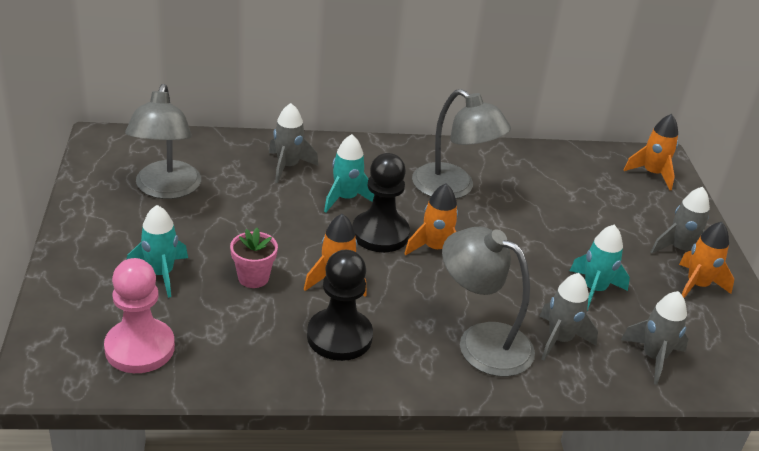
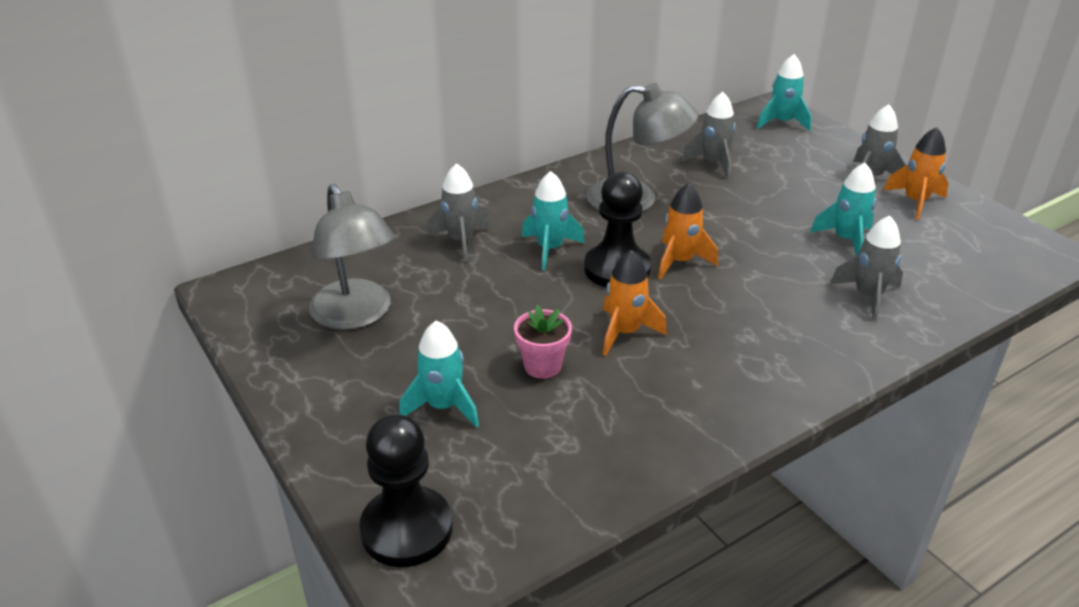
camera: 25 degrees left, 0 degrees up
pink pawn [104,258,175,373] -> none
black pawn [307,250,373,361] -> black pawn moved to [359,414,453,567]
grey lamp [442,227,535,377] -> none
grey rocket [621,291,688,385] -> grey rocket moved to [681,92,736,179]
orange rocket [624,114,678,190] -> turquoise rocket [757,54,812,131]

